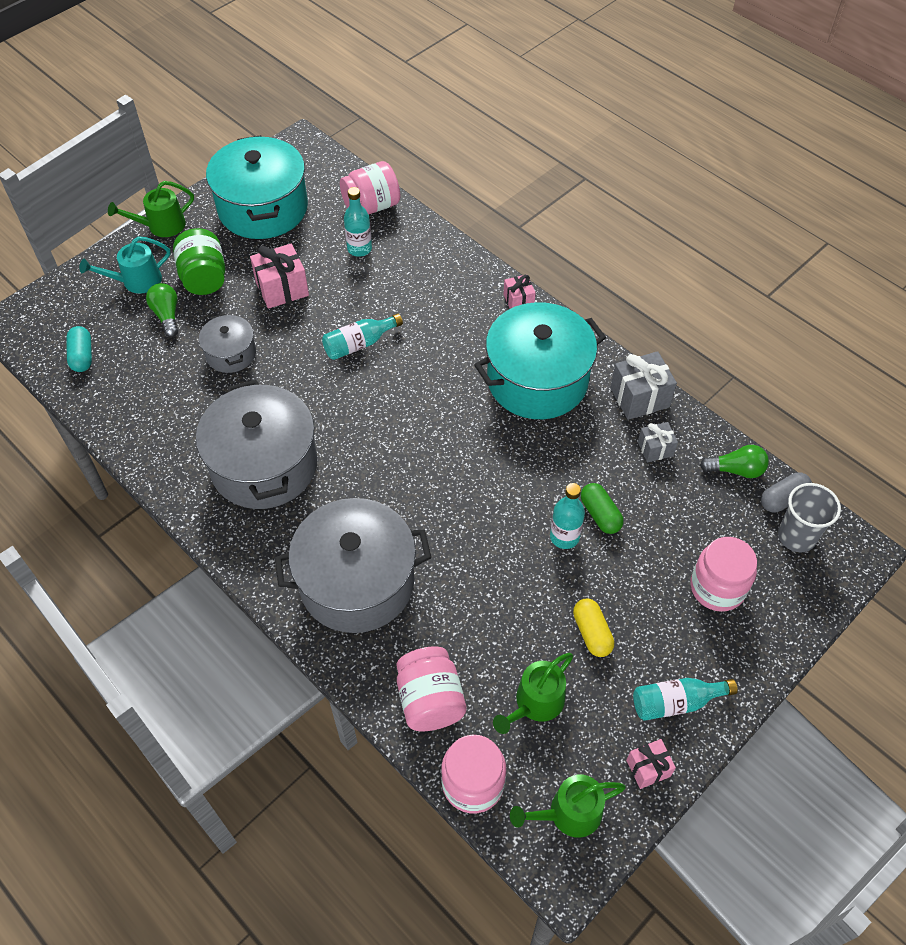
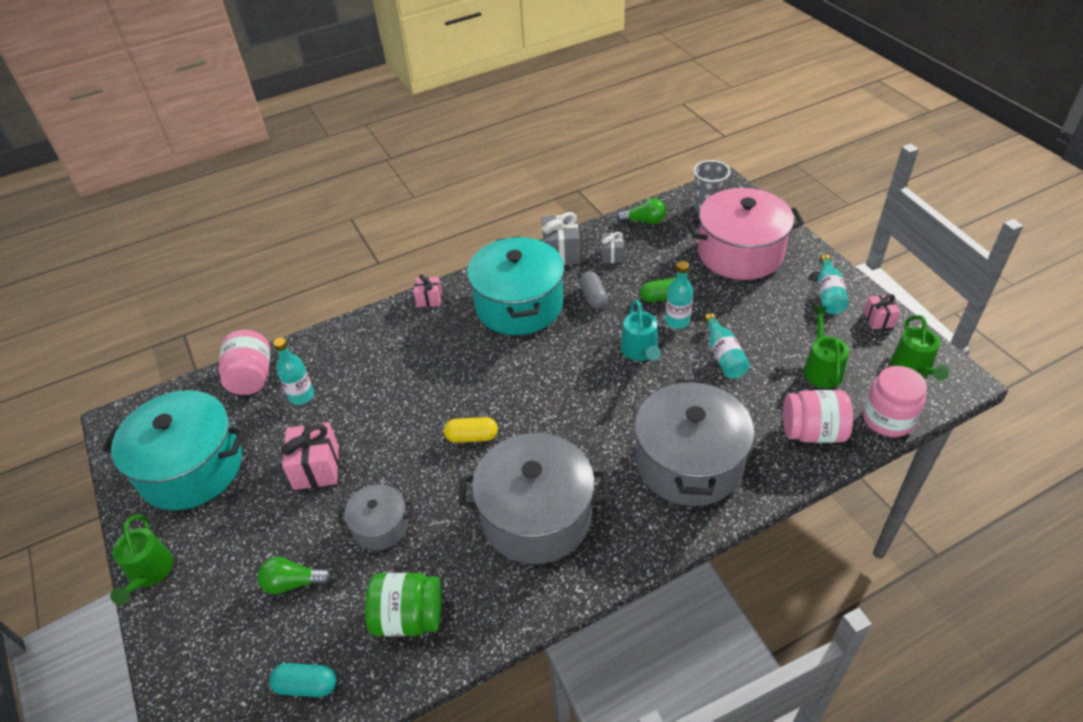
camera: 70 degrees left, 10 degrees down
turquoise watering can [79,236,170,294] -> turquoise watering can moved to [620,300,661,361]
green jar [173,228,225,295] -> green jar moved to [365,573,442,636]
turquoise bottle [322,313,403,360] -> turquoise bottle moved to [704,313,750,378]
green watering can [493,653,573,734] -> green watering can turned 150 degrees counterclockwise [803,307,849,388]
yellow capsule [573,598,614,657] -> yellow capsule moved to [444,417,498,443]
pink jar [691,537,757,612] -> pink pot [687,188,804,280]
green light bulb [700,445,769,478] -> green light bulb turned 75 degrees clockwise [616,198,666,224]
grey capsule [761,472,812,512] -> grey capsule moved to [579,271,608,309]

